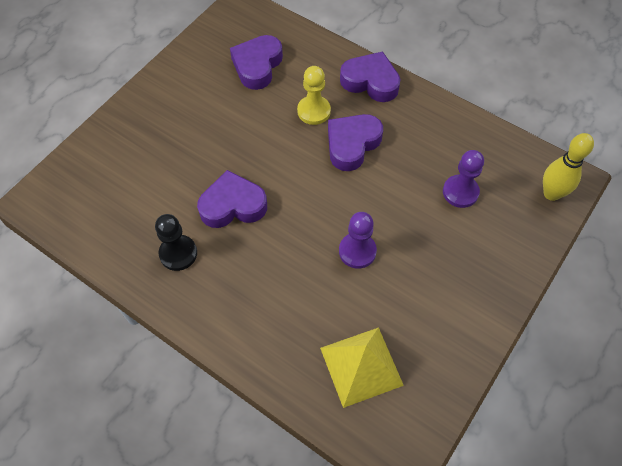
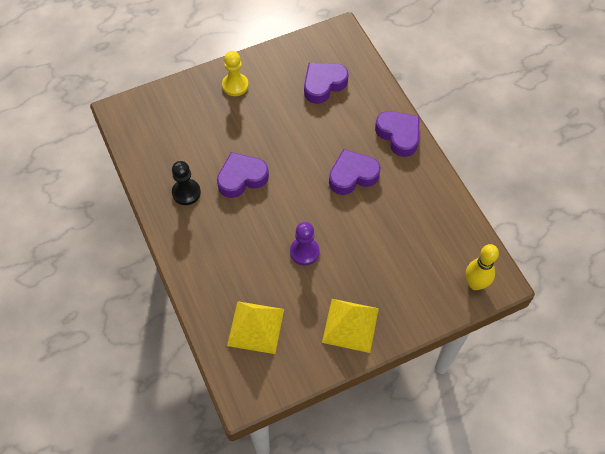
camera: 30 degrees right, 0 degrees up
purple heart [197,170,267,228] -> purple heart turned 45 degrees counterclockwise [217,152,269,198]
yellow pawn [297,66,331,125] -> yellow pawn moved to [222,51,249,96]
purple pawn [443,150,484,208] -> none
none -> yellow pyramid [322,299,379,353]

